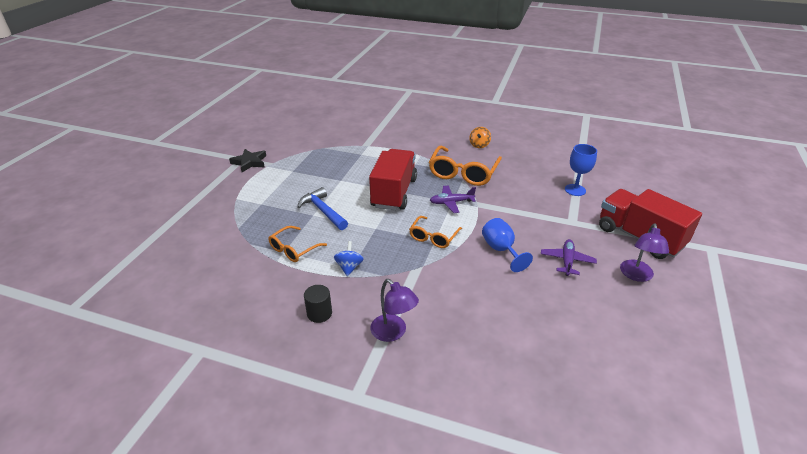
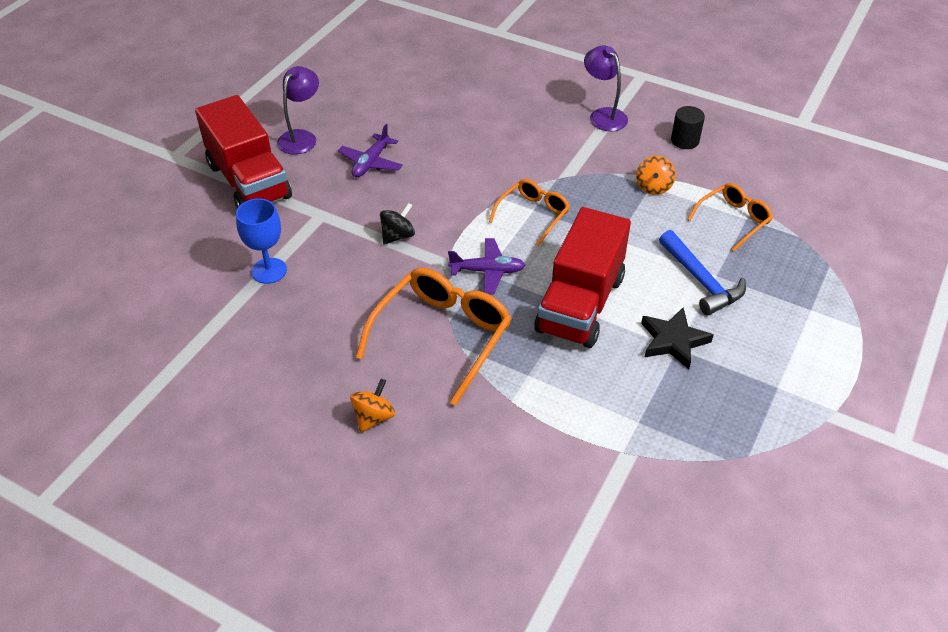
camera: 170 degrees left, 10 degrees up
black star [229,149,266,172] -> black star moved to [641,307,713,369]
blue spinning top [334,241,364,276] -> orange spinning top [636,155,676,195]
blue goblet [482,218,533,272] -> none
none -> black spinning top [380,203,415,245]

